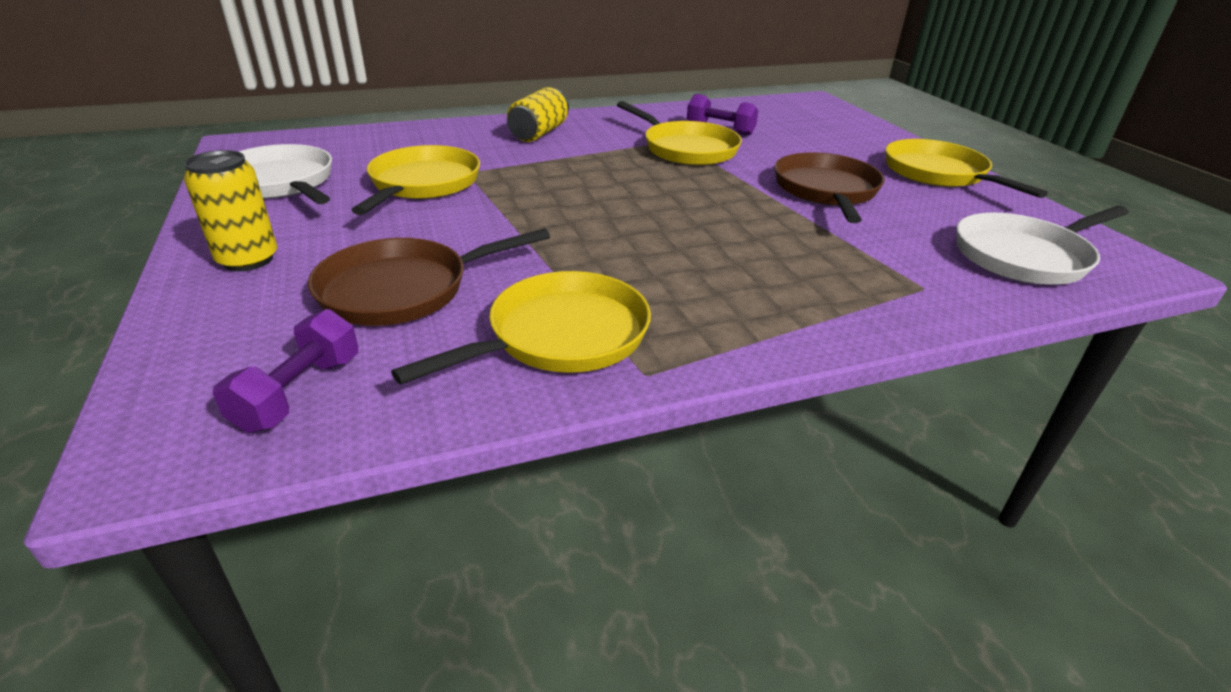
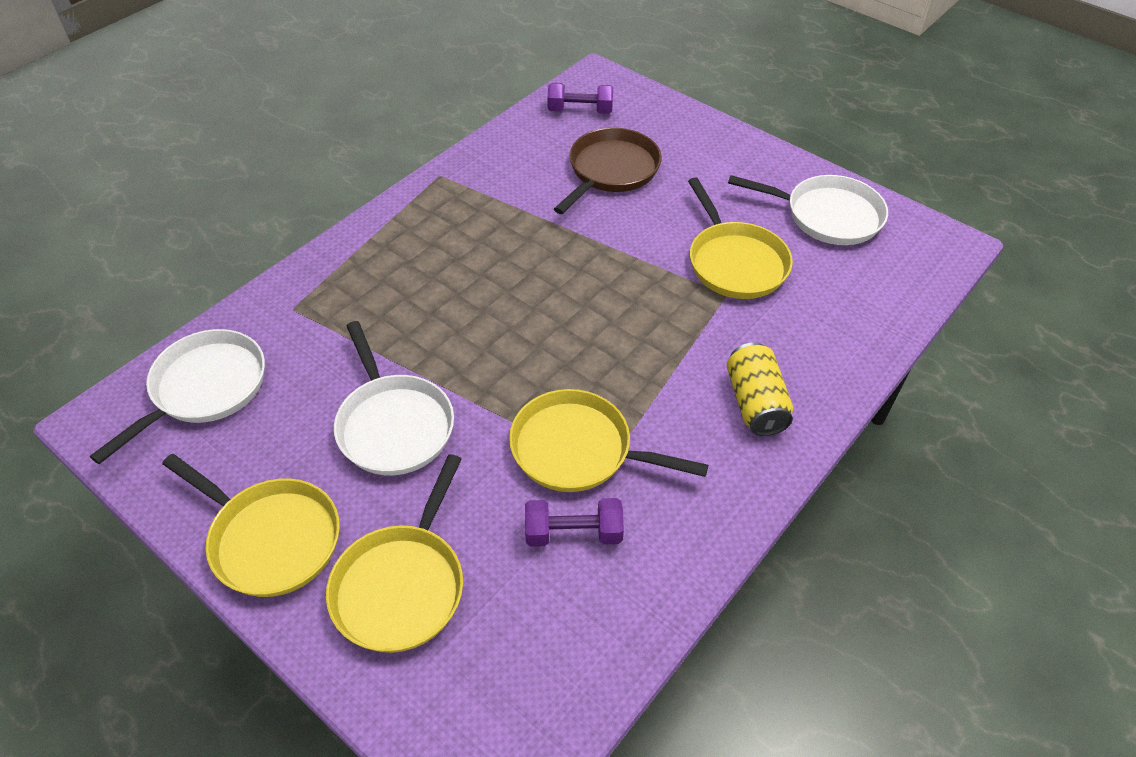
camera: 150 degrees right, 15 degrees up
yellow can [184,150,277,271] -> none
purple dumbbell [213,309,358,433] -> purple dumbbell turned 75 degrees counterclockwise [548,83,613,114]
yellow pan [391,271,651,385] -> yellow pan moved to [326,454,463,653]
brown pan [775,152,885,223] -> white pan [334,321,454,475]

